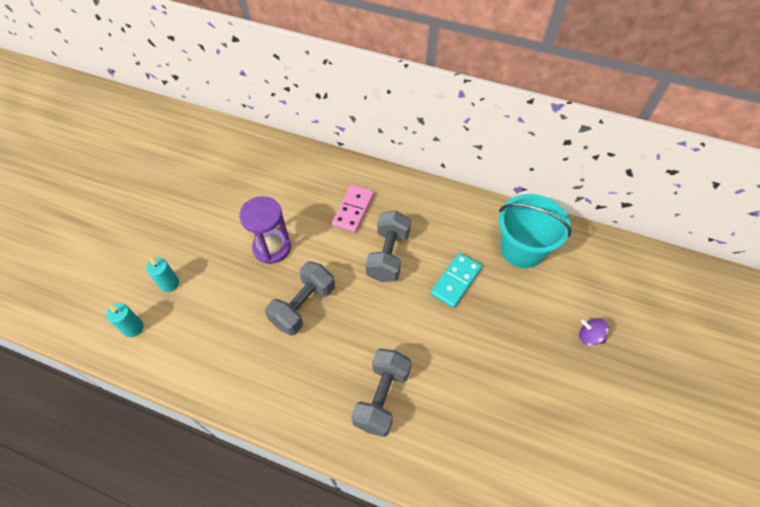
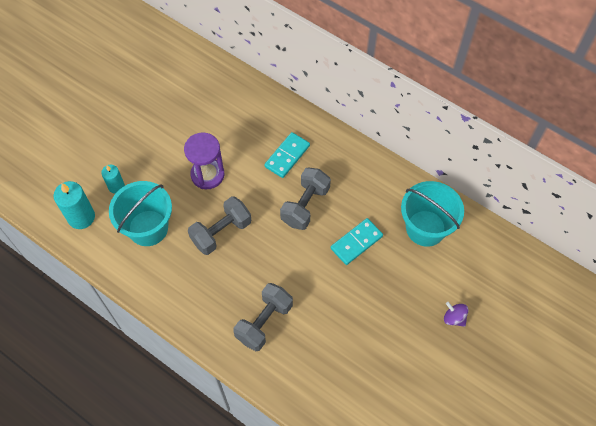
camera: 15 degrees right, 5 degrees up
turquoise candle [106,303,143,337] -> turquoise candle [54,181,95,229], size x1.63
pink domino [332,185,374,233] -> turquoise domino [264,132,310,178]
none -> turquoise bucket [109,181,172,246]

